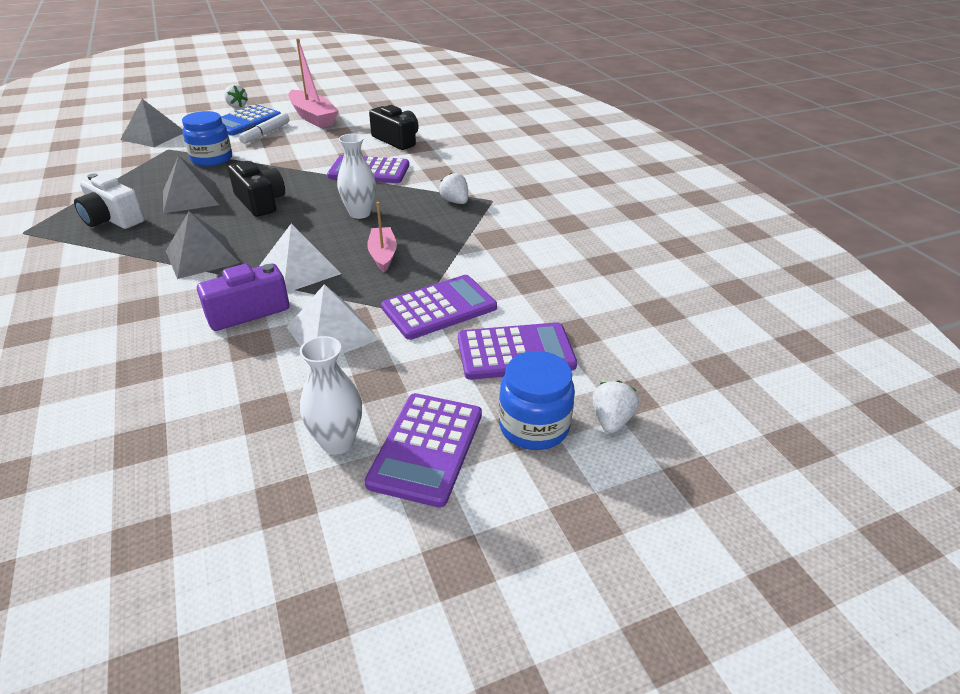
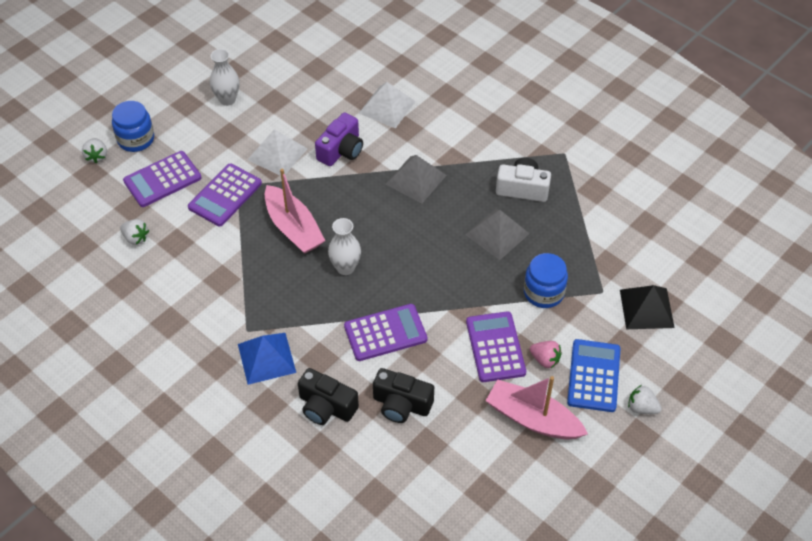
camera: 155 degrees right, 15 degrees up
grey pyramid [120,99,183,147] -> black pyramid [620,285,674,329]
black camera [228,161,285,217] -> black camera moved to [298,368,359,425]
white marker [239,113,289,143] -> pink strawberry [530,341,562,368]
white pyramid [259,224,341,293] -> white pyramid moved to [359,82,416,129]
purple calculator [364,393,482,508] -> purple calculator moved to [466,311,526,382]
pink boat [367,202,397,272] -> pink boat [265,169,326,254], size x1.68
white strawberry [439,172,468,204] -> white strawberry moved to [120,219,149,245]
none -> blue pyramid [238,333,296,385]

